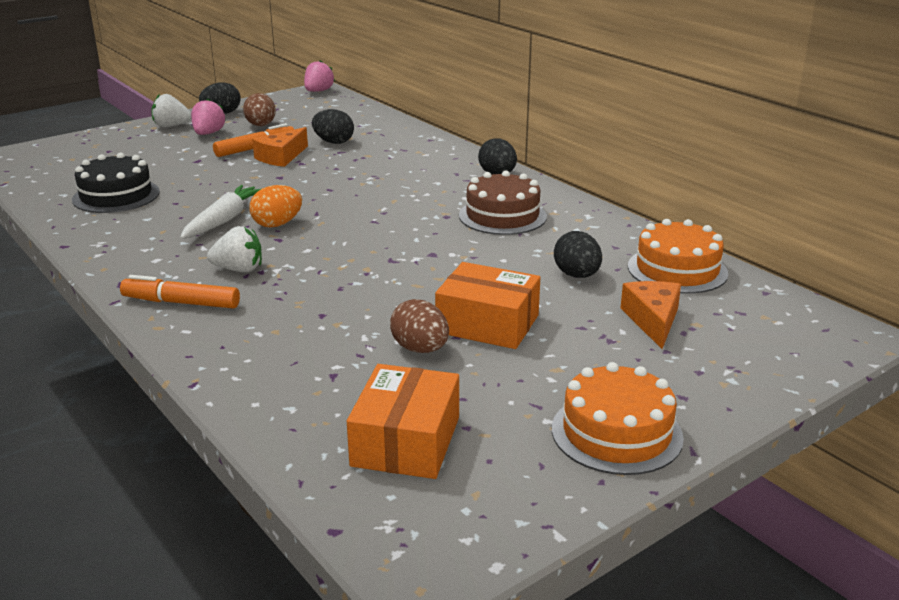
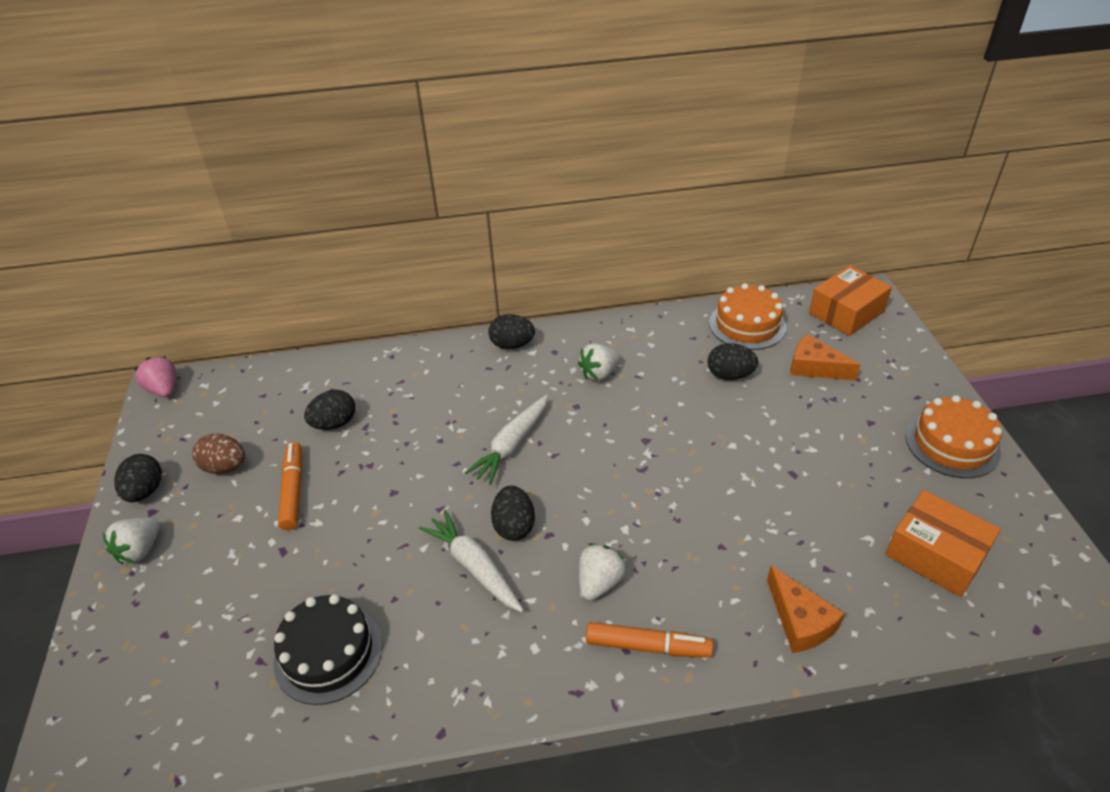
camera: 60 degrees left, 15 degrees up
orange marker [120,275,240,309] -> orange marker turned 120 degrees counterclockwise [586,622,713,658]
pink strawberry [191,98,226,135] -> none
orange egg [250,185,302,228] -> black egg [491,486,535,541]
orange cheese [252,127,308,167] -> orange cheese moved to [767,566,845,653]
brown egg [390,299,449,353] -> none
orange box [435,262,540,349] -> orange box moved to [809,265,892,336]
brown cake [459,171,547,235] -> white strawberry [578,343,620,381]
none -> white carrot [465,395,548,485]

